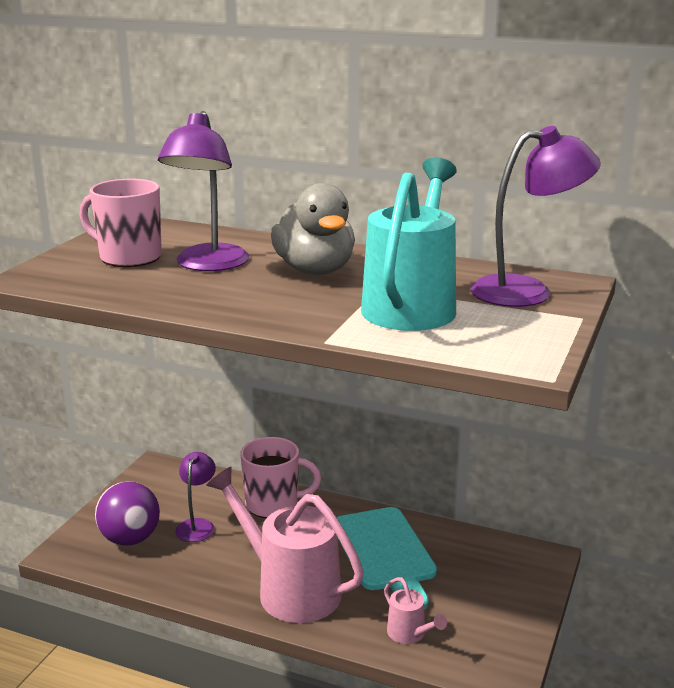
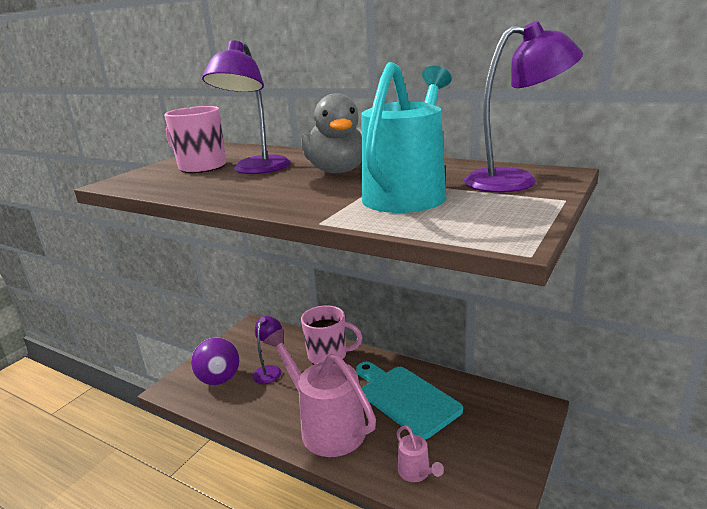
camera: 10 degrees right, 0 degrees up
turquoise cutting board [336,507,437,609] -> turquoise cutting board turned 150 degrees clockwise [356,362,463,439]

